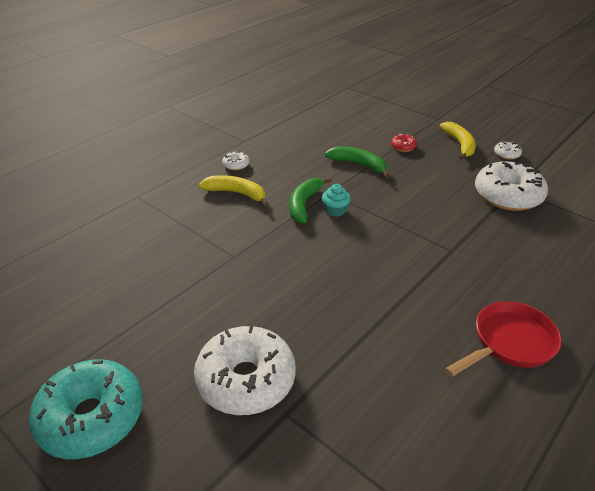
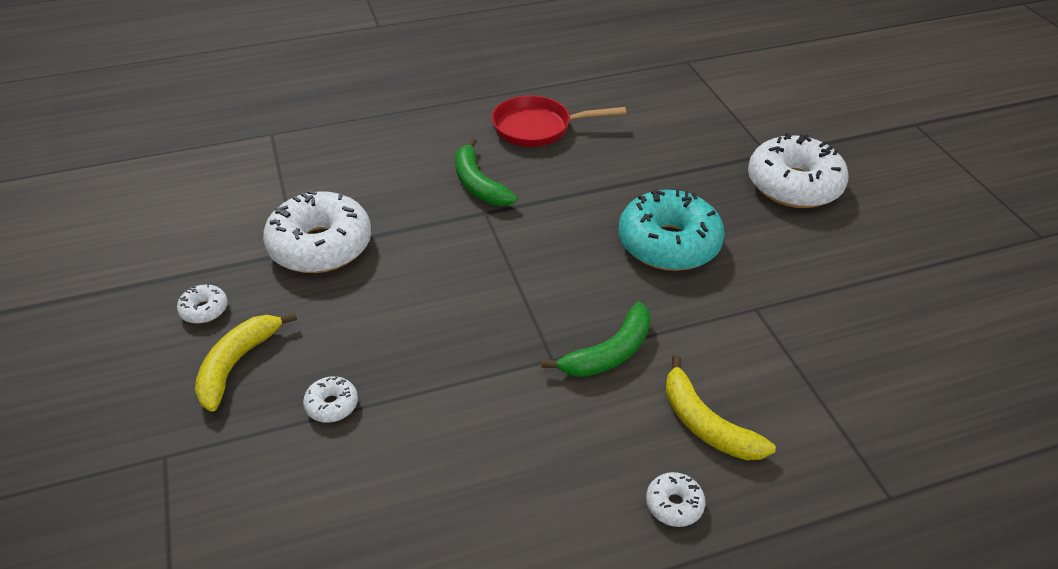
camera: 150 degrees left, 5 degrees up
turquoise donut [29,359,143,459] -> turquoise donut moved to [619,188,725,271]
turquoise cupcake [322,184,351,217] -> none
green banana [325,146,390,178] -> green banana moved to [455,138,517,206]
red donut [391,134,417,152] -> white donut [303,376,358,423]

